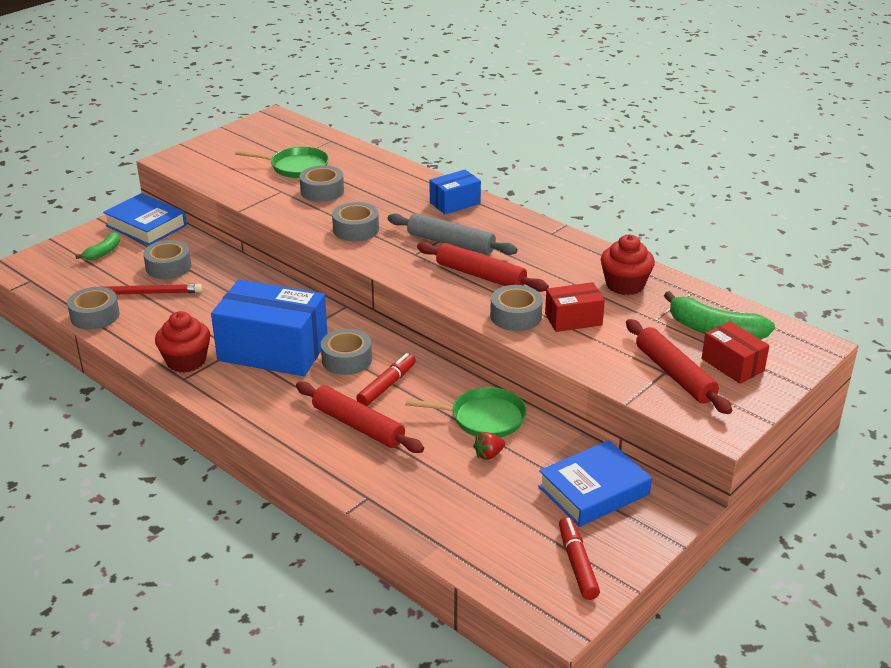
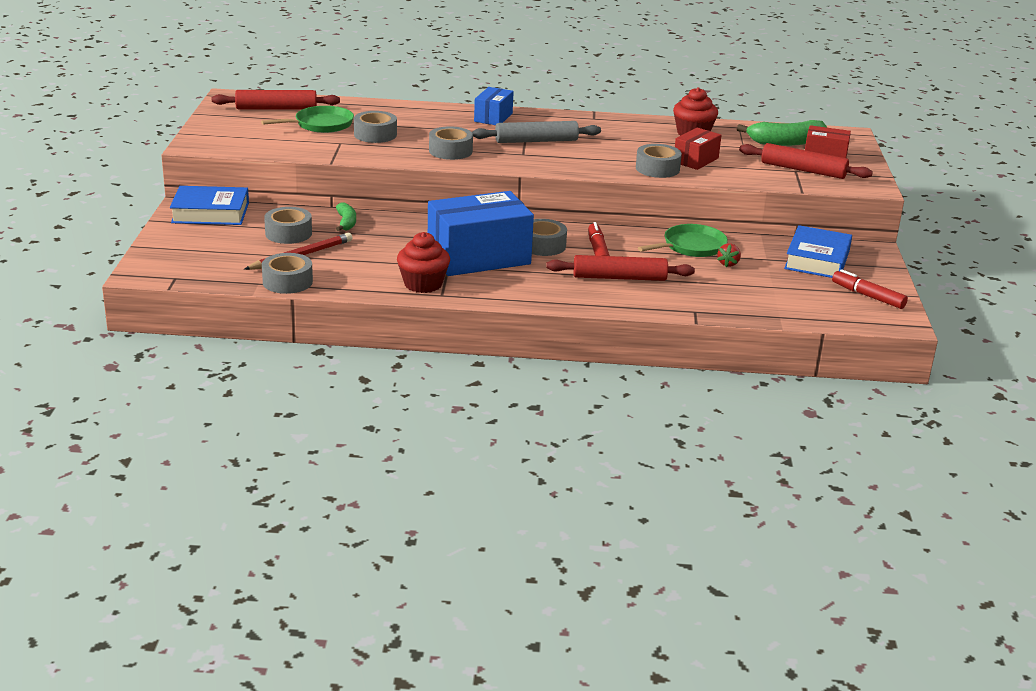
camera: 40 degrees left, 5 degrees down
green banana [75,232,120,260] -> green banana moved to [336,202,356,231]
red rolling pin [417,242,549,292] -> red rolling pin moved to [212,90,340,110]

